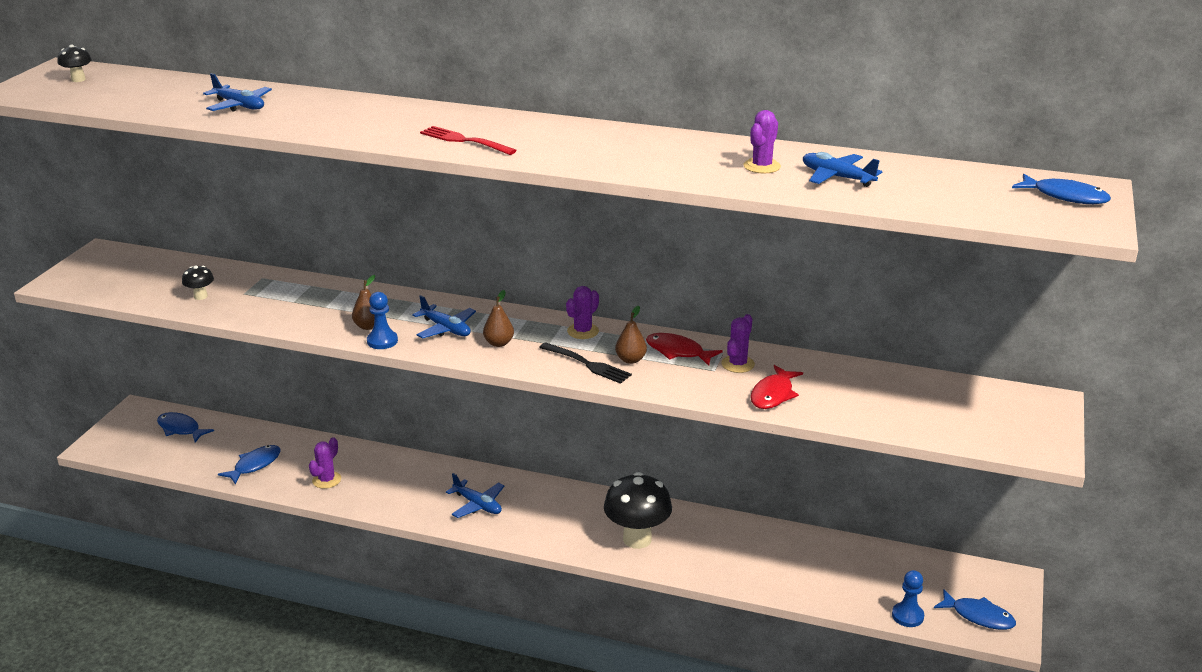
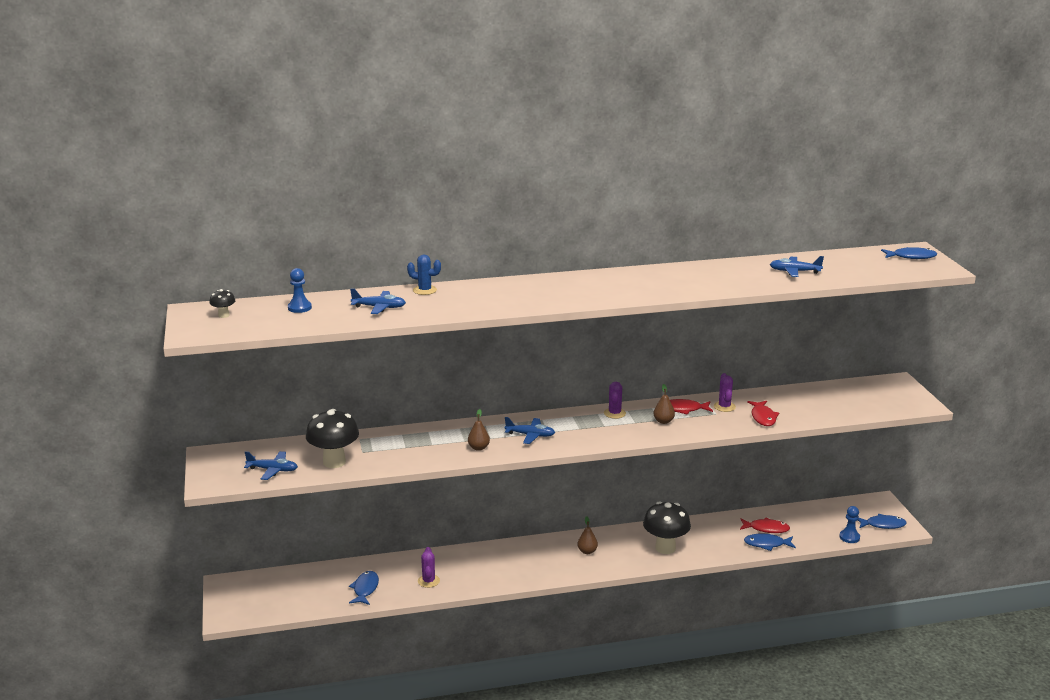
camera: 30 degrees left, 5 degrees down
blue fish [157,412,214,442] -> blue fish moved to [744,534,796,551]
black mushroom [182,266,214,300] -> black mushroom [306,409,359,468], size x2.17
blue pawn [367,292,398,349] -> blue pawn moved to [288,268,312,313]
red fork [420,126,517,155] -> none
blue plane [446,473,505,518] -> blue plane moved to [244,451,298,480]
brown pear [483,290,514,347] -> brown pear moved to [577,516,598,554]
black fork [539,342,632,384] -> none
purple cactus [744,110,781,174] -> none
none -> blue cactus [407,255,441,295]
none -> red fish [740,517,790,533]

